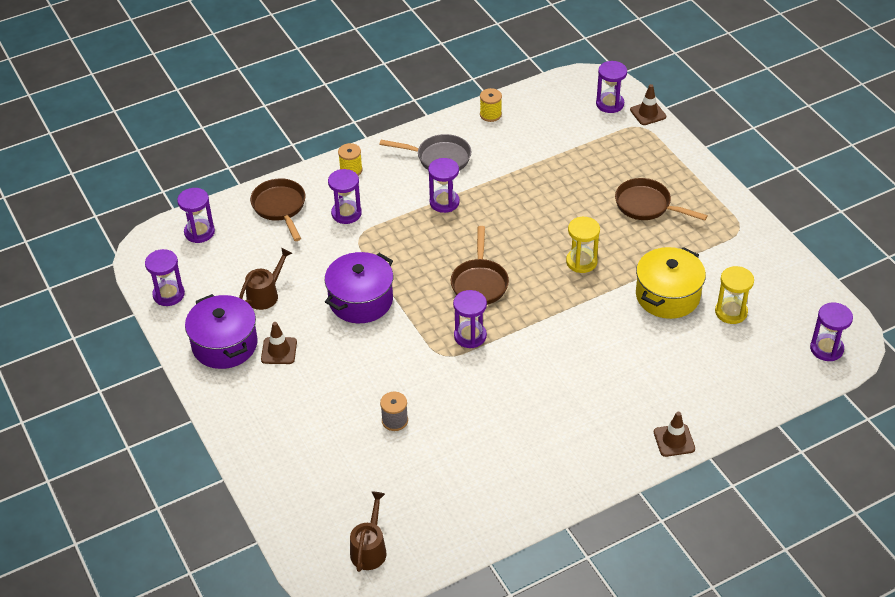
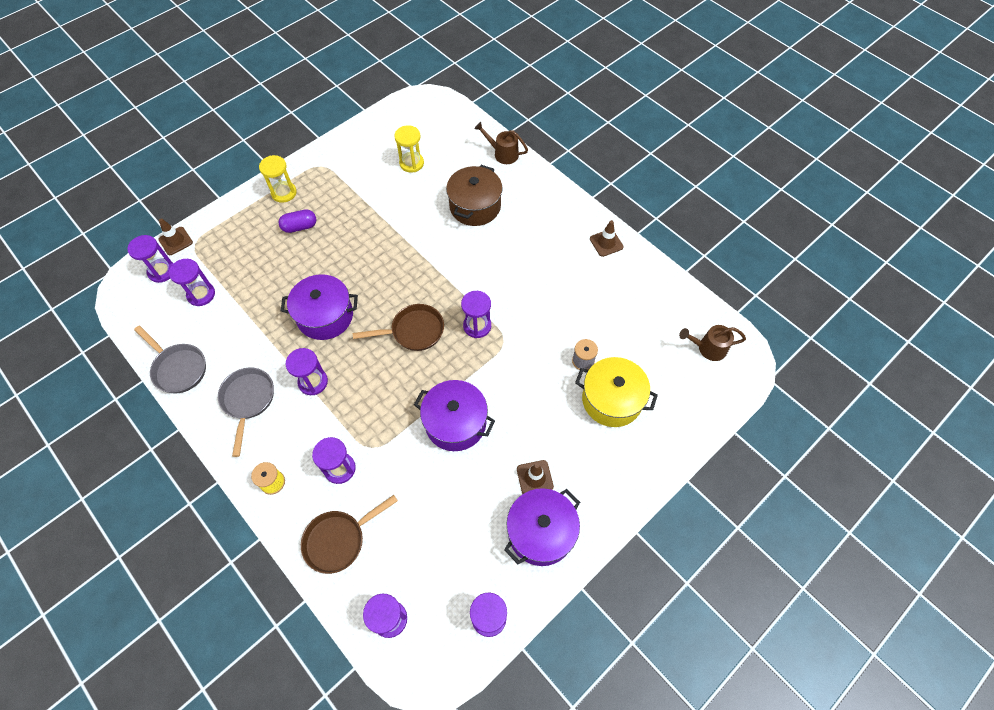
camera: 105 degrees left, 15 degrees up
brown watering can [239,248,292,310] -> brown watering can moved to [474,122,528,164]
yellow spool [480,88,502,122] -> grey pan [134,326,206,394]
yellow hourglass [566,217,600,273] -> yellow hourglass moved to [259,155,297,203]
brown pan [615,178,708,220] -> purple capsule [279,209,316,233]
yellow pot [636,247,706,319] -> yellow pot moved to [575,357,658,427]
brown traffic cone [654,412,695,457] -> brown traffic cone moved to [590,220,624,257]
purple hourglass [810,302,853,361] -> purple hourglass moved to [169,259,215,306]
none -> purple pot [281,274,358,340]
none -> brown pot [446,165,503,226]

